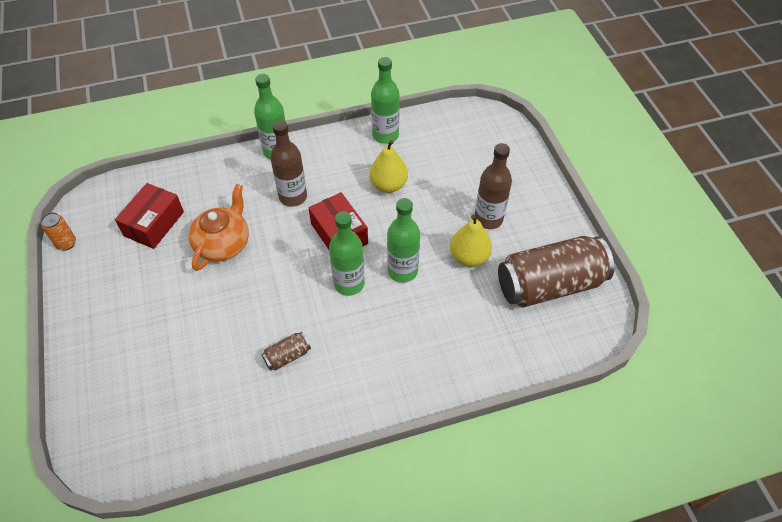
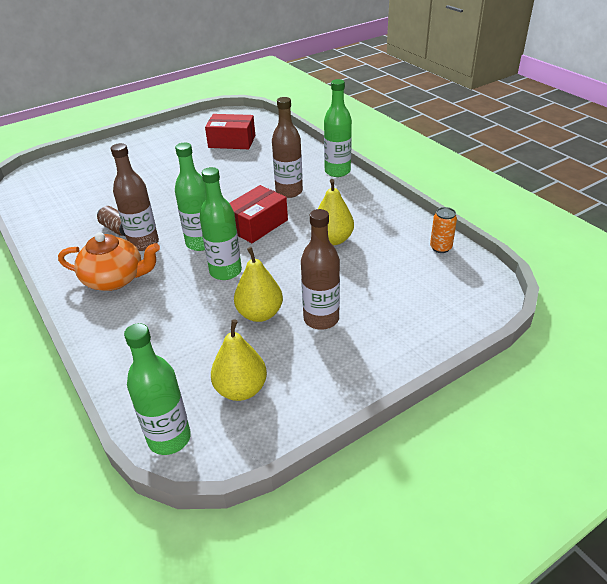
camera: 75 degrees right, 15 degrees down
orange can [41,212,76,250] -> orange can moved to [430,207,457,253]
orange teapot [188,184,249,271] -> orange teapot moved to [58,232,160,291]
green bottle [371,57,400,144] -> green bottle moved to [124,323,191,455]
brown can [498,236,614,307] -> yellow pear [211,319,267,401]
none -> brown bottle [111,143,159,251]

